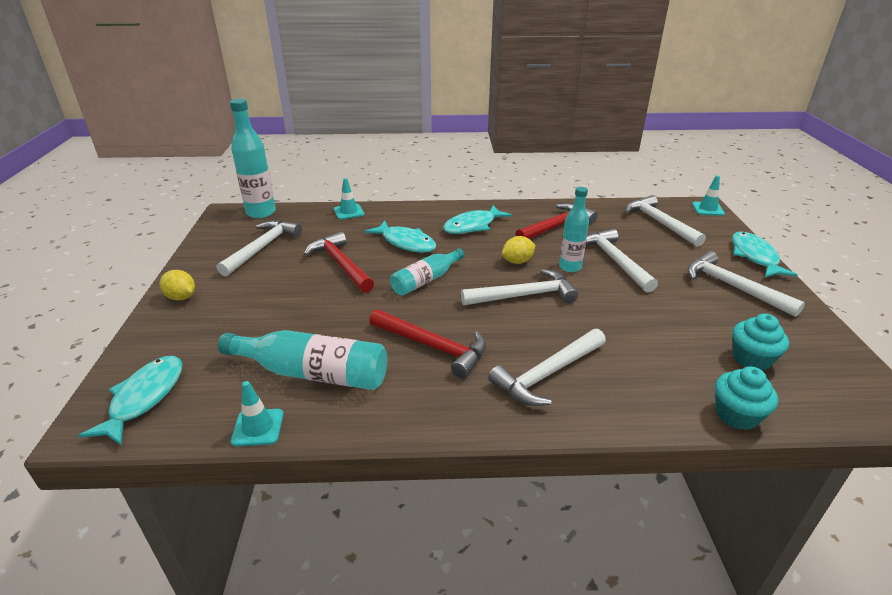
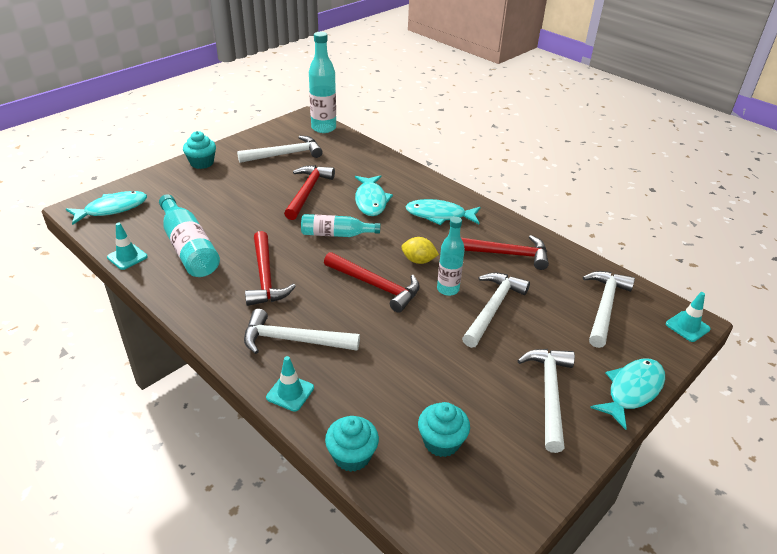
camera: 45 degrees right, 5 degrees up
yellow lemon [160,270,195,301] -> turquoise cupcake [183,131,216,169]
turquoise traffic cone [334,178,364,220] -> turquoise traffic cone moved to [266,356,314,412]
white hammer [461,269,578,305] -> red hammer [324,252,420,313]

